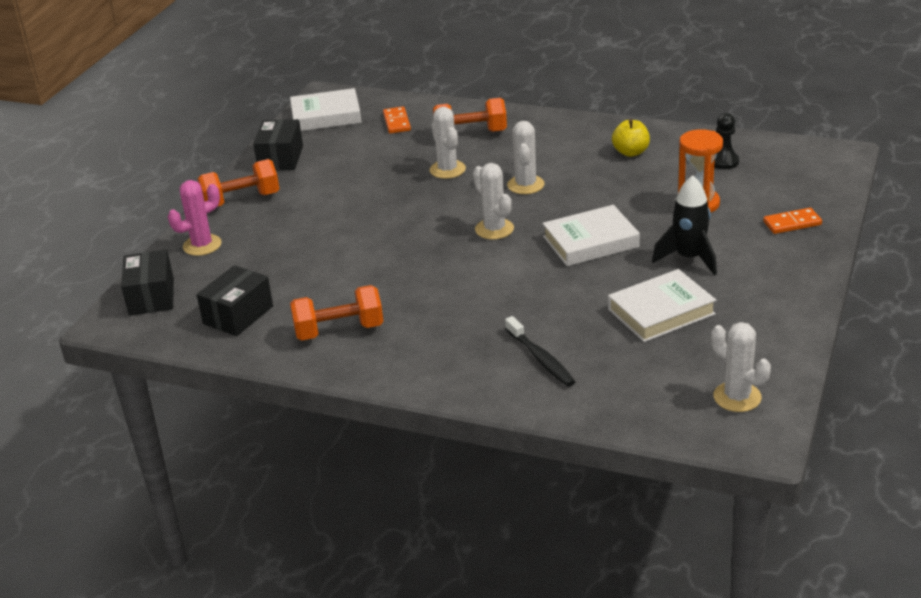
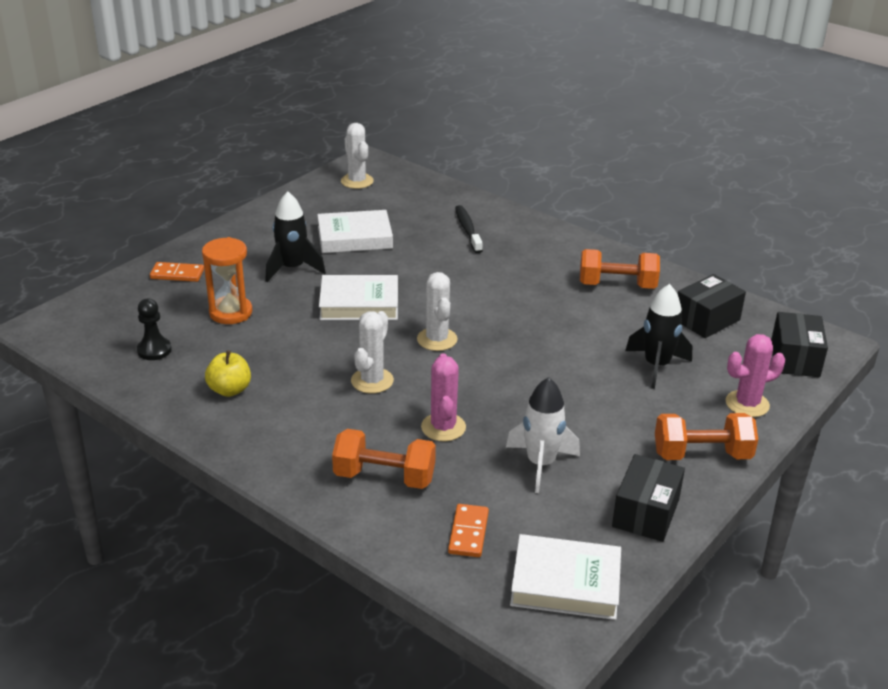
camera: 165 degrees left, 0 degrees up
white cactus [430,107,466,179] -> pink cactus [421,354,466,441]
none -> white rocket [506,377,580,493]
none -> black rocket [625,284,692,389]

